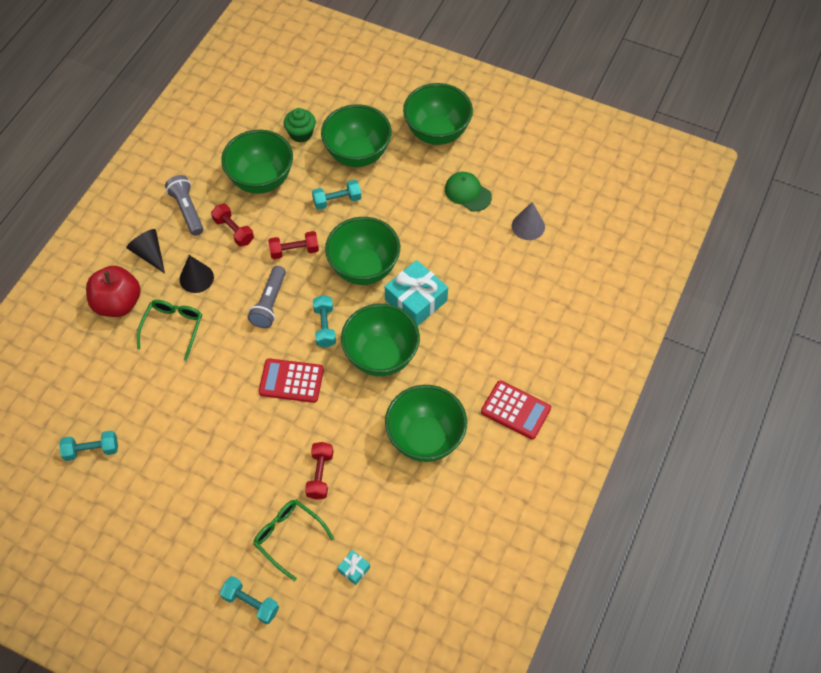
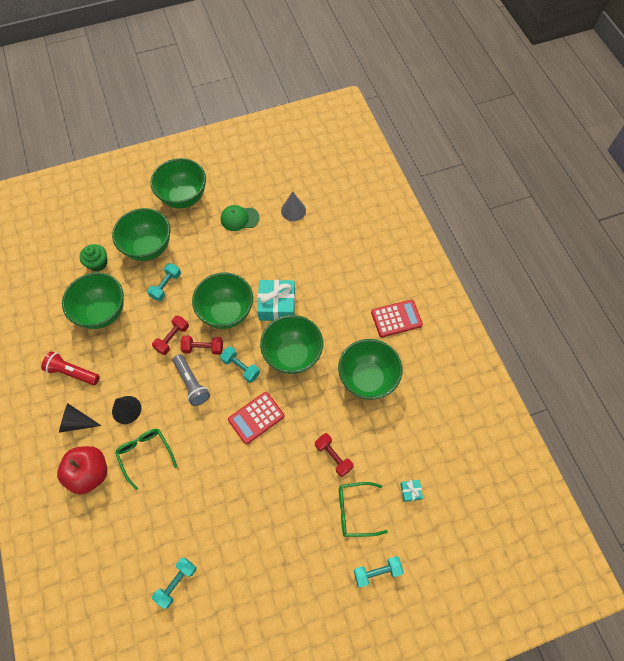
camera: 45 degrees left, 5 degrees up
grey flashlight [165,175,204,236] -> red flashlight [41,351,100,385]
red dumbbell [211,204,254,247] -> red dumbbell moved to [180,335,223,355]

